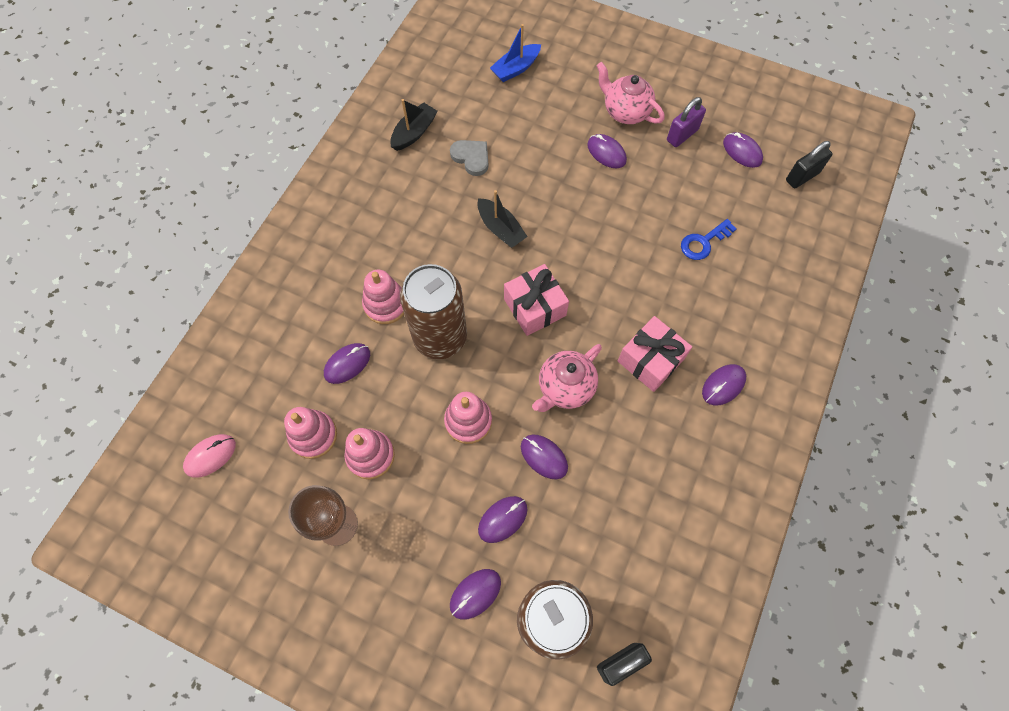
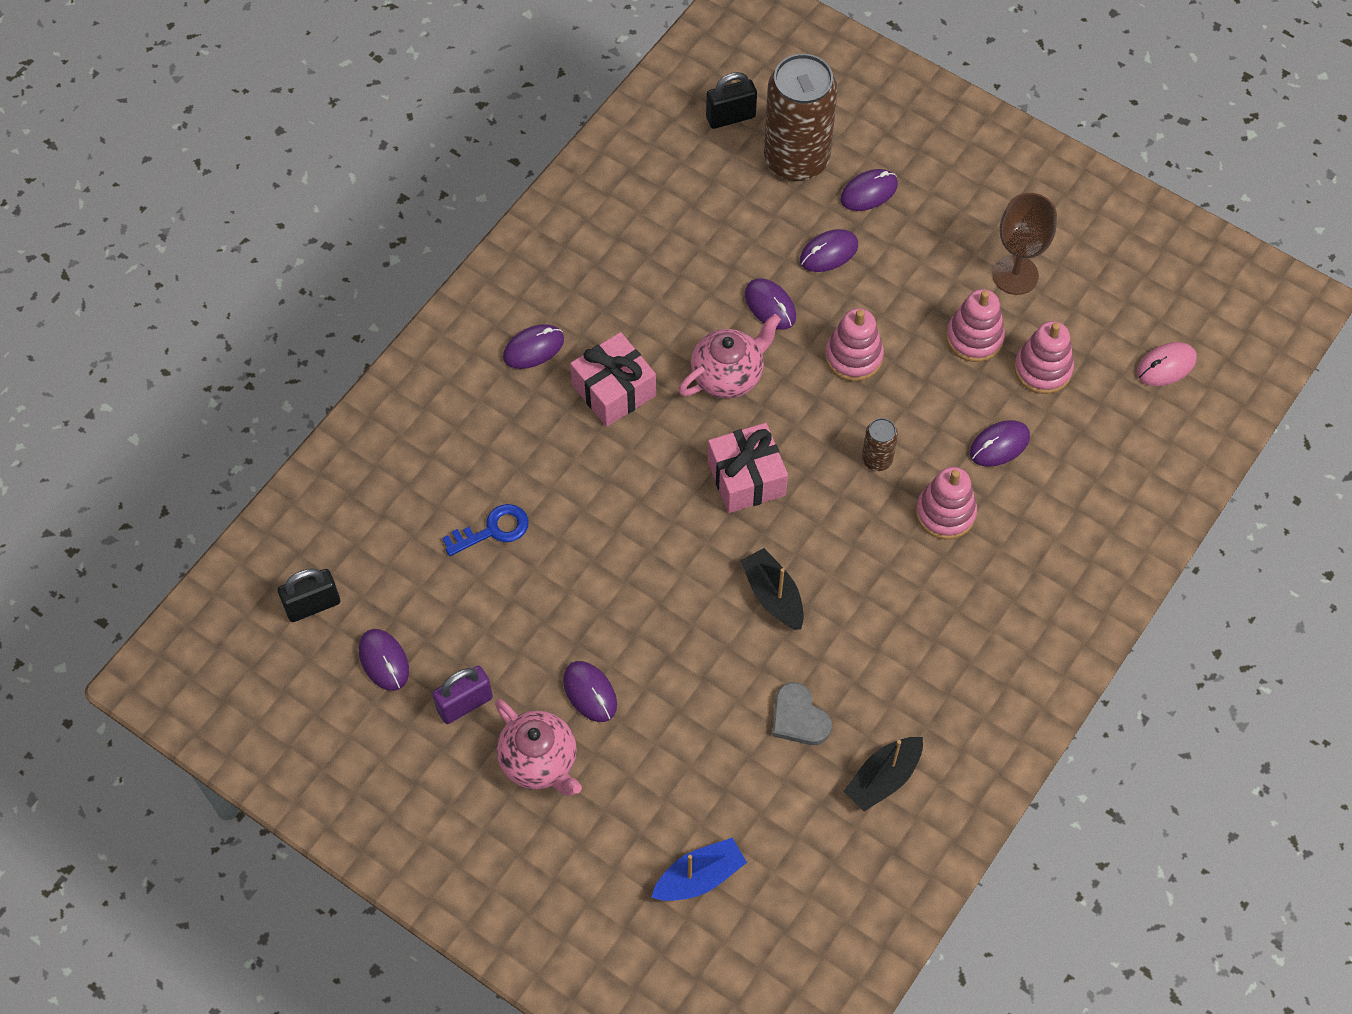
camera: 170 degrees left, 5 degrees down
brown can [400,264,467,359] -> brown can [862,418,898,471], size x0.44

